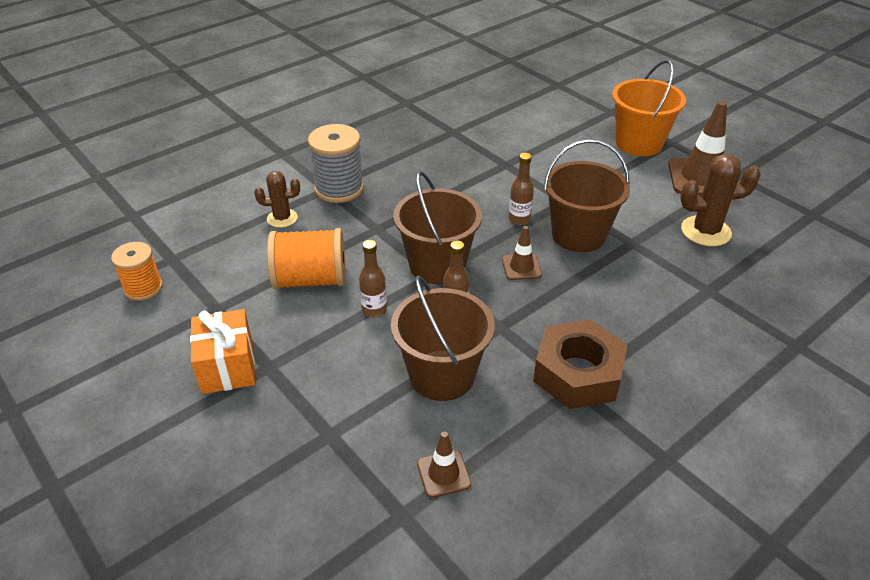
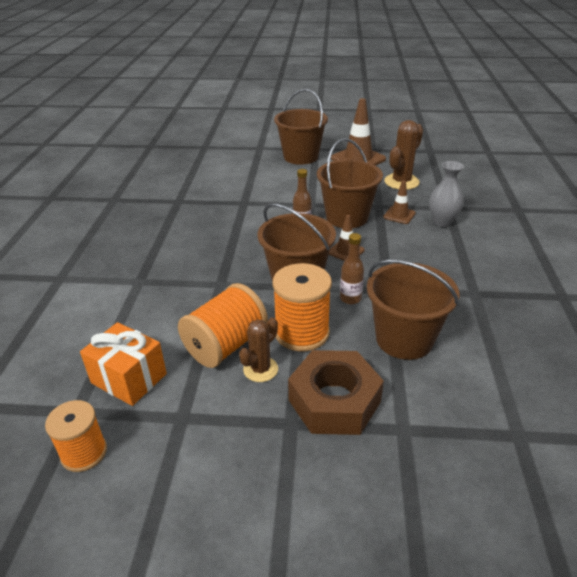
camera: 45 degrees left, 5 degrees down
orange gift [190,309,256,394] -> orange gift moved to [80,322,167,406]
brown cactus [254,171,300,228] -> brown cactus moved to [239,317,278,382]
grey spool [308,124,364,203] -> none
brown bottle [359,240,387,317] -> orange spool [273,263,332,352]
brown traffic cone [417,432,471,498] -> brown traffic cone moved to [383,180,416,224]
brown nut [533,320,628,409] -> brown nut moved to [288,350,384,435]
orange bucket [612,60,686,156] -> brown bucket [274,89,328,165]
none -> grey vase [429,161,464,227]

